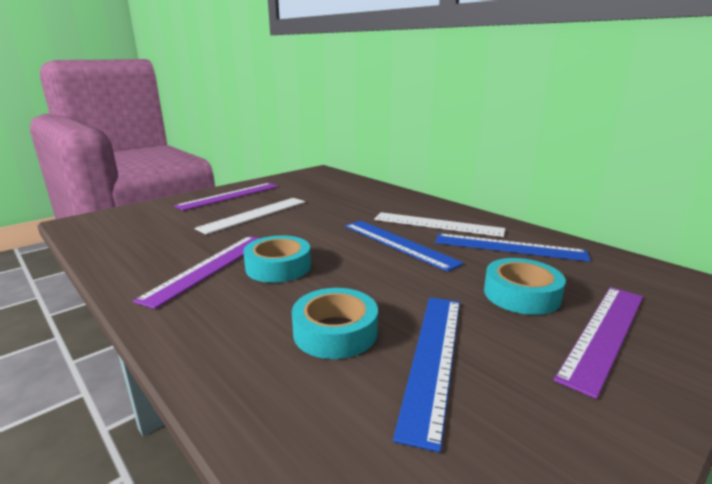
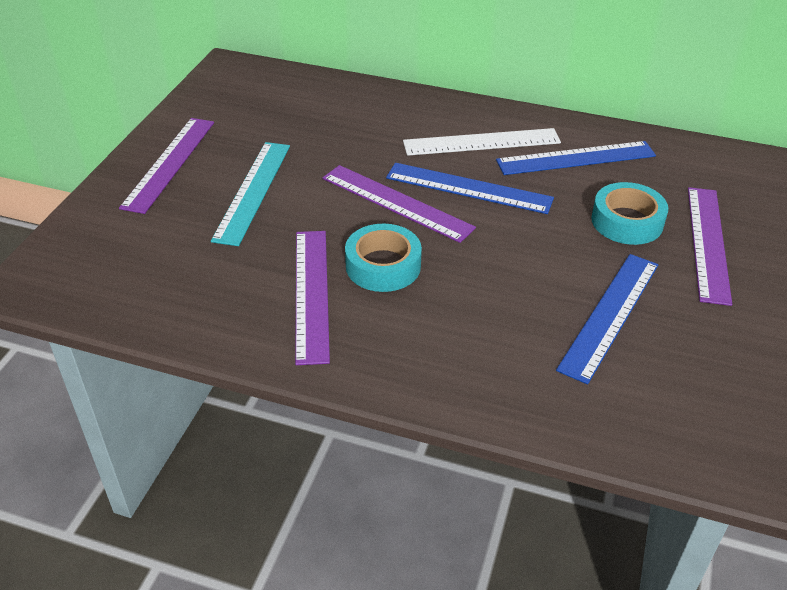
camera: 30 degrees left, 20 degrees up
white ruler [195,198,305,235] -> turquoise ruler [211,142,290,246]
turquoise tape [292,288,378,359] -> none
blue ruler [393,297,460,452] -> blue ruler turned 45 degrees clockwise [556,254,658,384]
none -> purple ruler [322,165,476,243]

